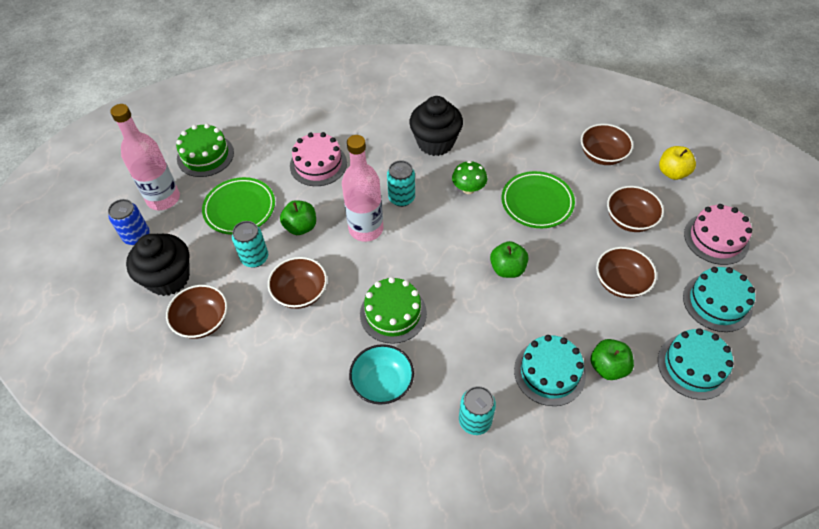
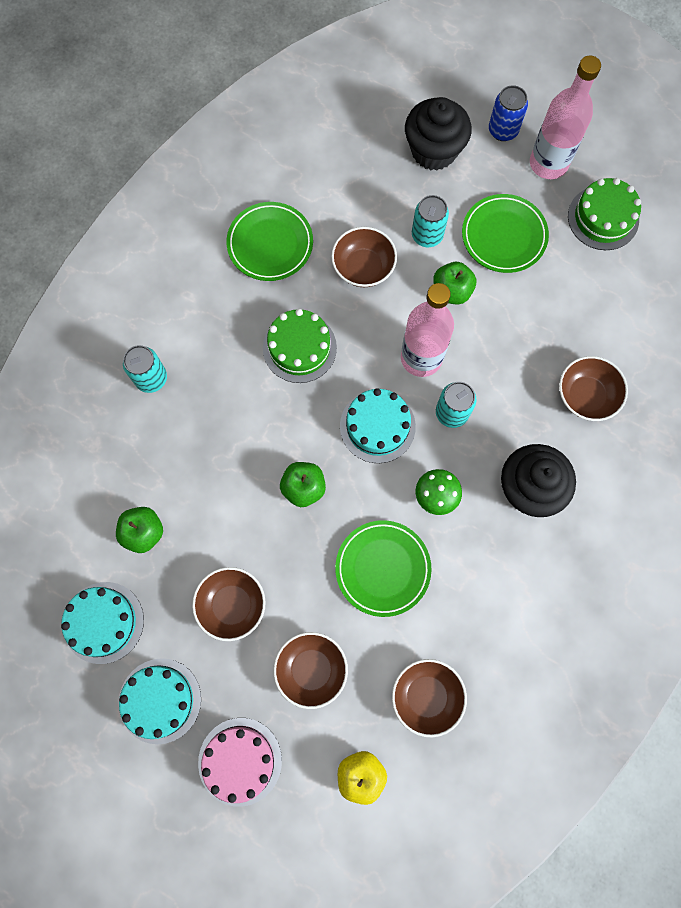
camera: 110 degrees right, 20 degrees up
brown bowl [166,285,227,339] -> brown bowl moved to [559,356,628,421]
pink cake [290,132,347,186] -> none
turquoise bowl [349,344,414,405] -> none
turquoise cake [514,335,586,406] -> turquoise cake moved to [340,388,416,463]
none -> green plate [226,202,313,281]

